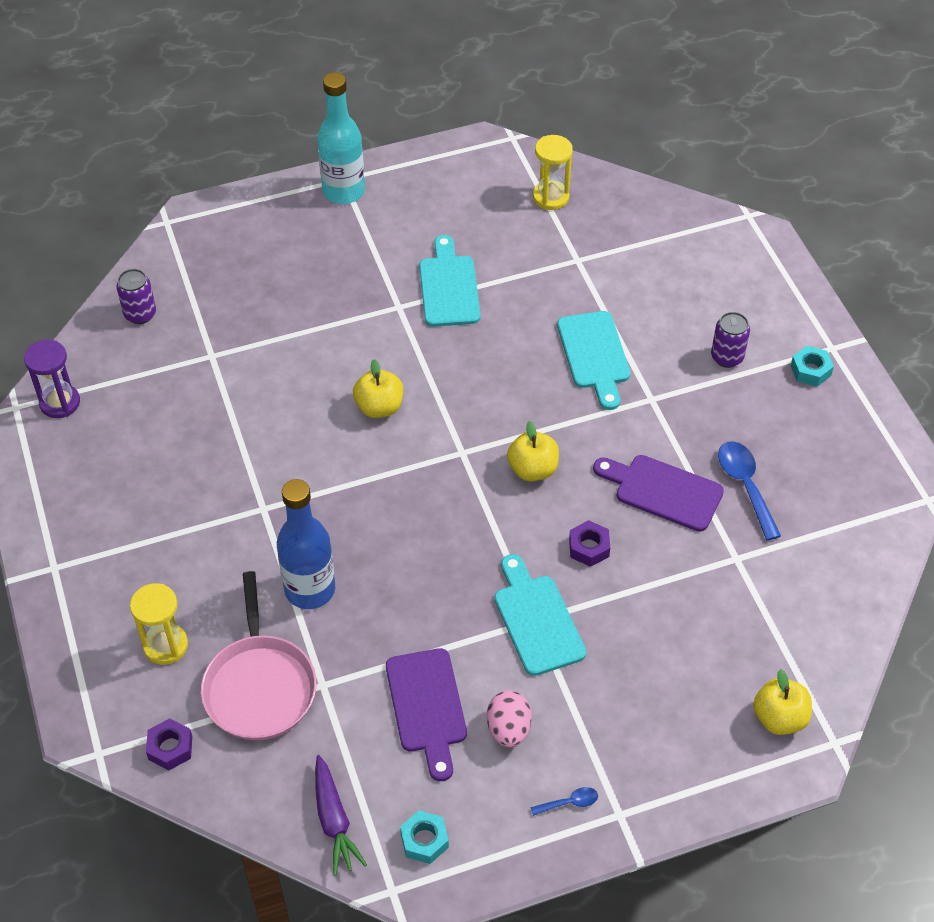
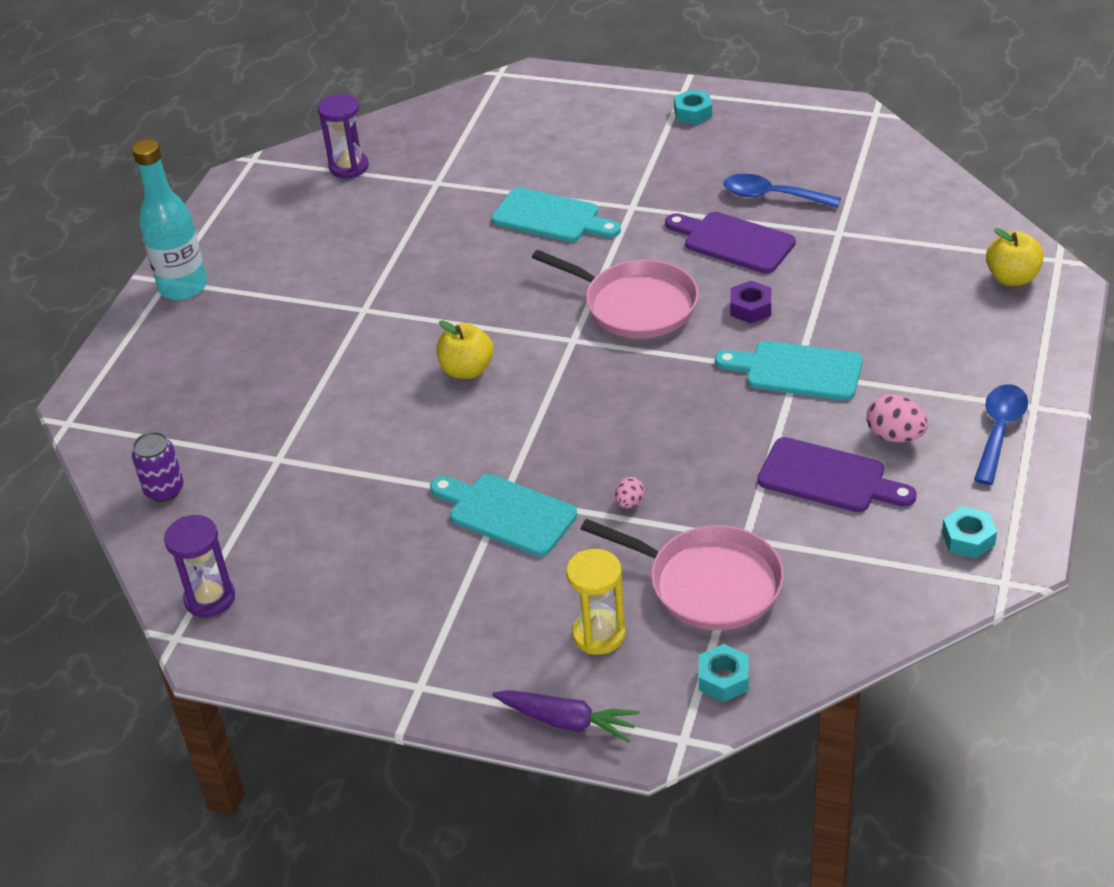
camera: 50 degrees left, 10 degrees down
purple nut [146,718,192,770] -> turquoise nut [698,644,749,702]
blue bottle [277,479,335,609] -> pink egg [615,477,644,509]
purple carrot [315,755,367,876] -> purple carrot moved to [492,690,640,743]
turquoise cutting board [419,235,480,327] -> turquoise cutting board moved to [430,474,577,557]
yellow apple [507,421,559,481] -> pink pan [532,250,699,339]
blue spoon [530,787,598,816] -> blue spoon [974,384,1028,485], size x1.95
yellow hourglass [533,135,573,210] -> purple hourglass [318,94,369,179]
purple cutting board [593,455,724,532] -> purple cutting board turned 60 degrees clockwise [665,212,796,274]
purple can [711,312,750,368] -> none

